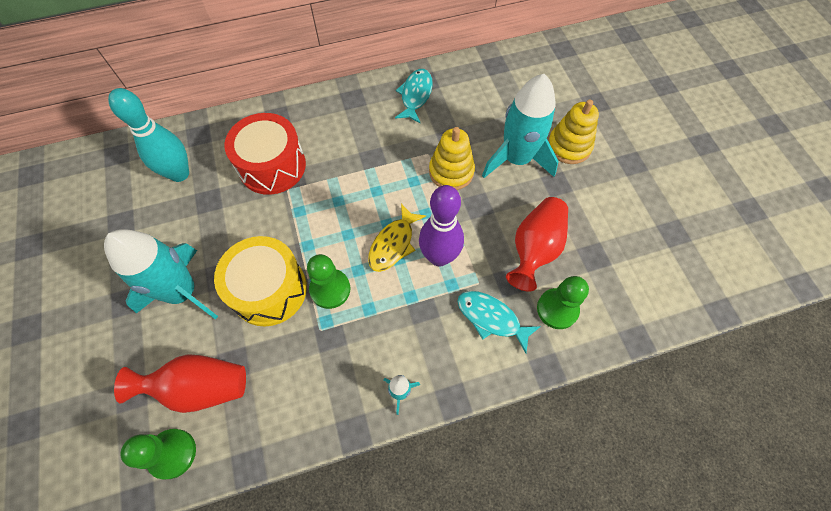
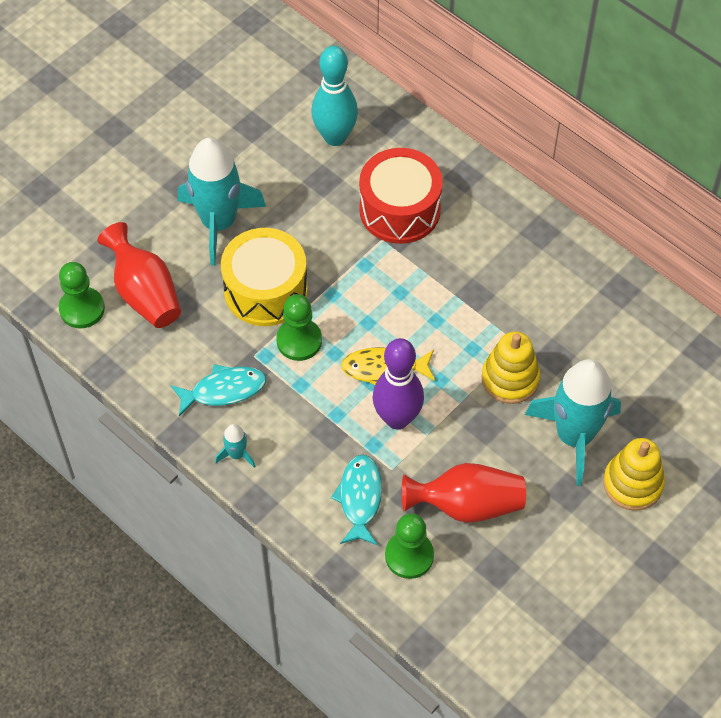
camera: 60 degrees right, 5 degrees down
turquoise fish [395,69,433,123] -> turquoise fish moved to [171,364,266,416]

